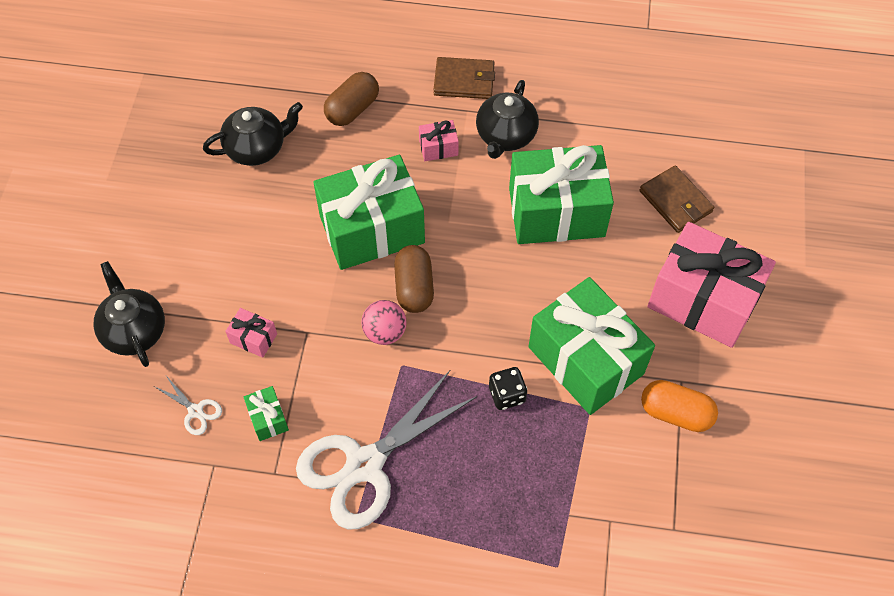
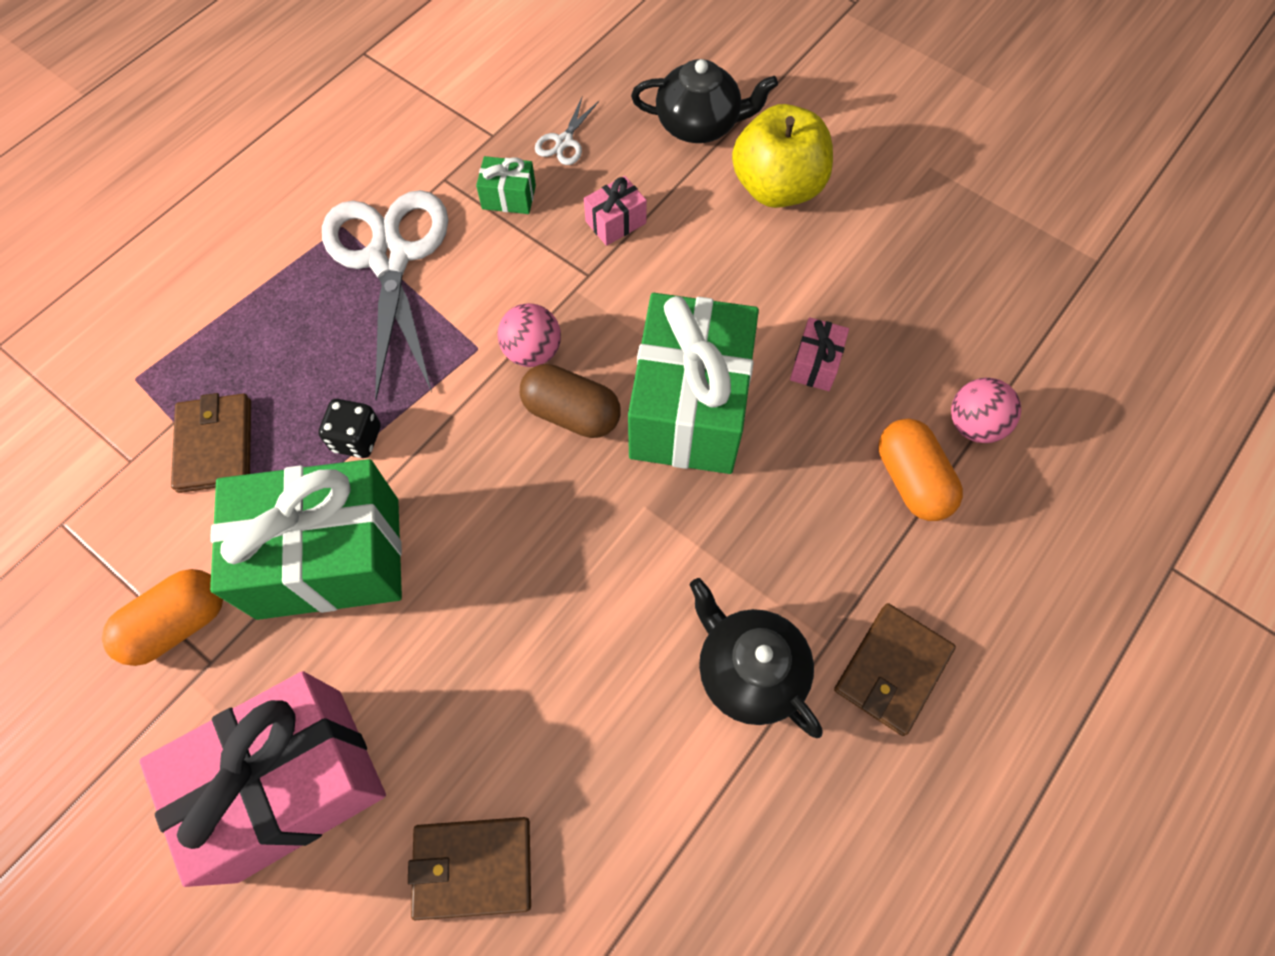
camera: 120 degrees right, 5 degrees up
white scissors [155,376,222,435] -> white scissors turned 45 degrees counterclockwise [535,97,599,165]
black teapot [203,102,303,166] -> none
brown capsule [324,72,379,126] -> orange capsule [878,419,963,521]
pink gift [419,120,459,161] -> pink gift moved to [790,317,849,391]
green gift [509,145,614,244] -> none
none -> brown wallet [171,393,251,493]
none -> yellow apple [732,104,833,208]
none -> pink ball [951,378,1021,443]

